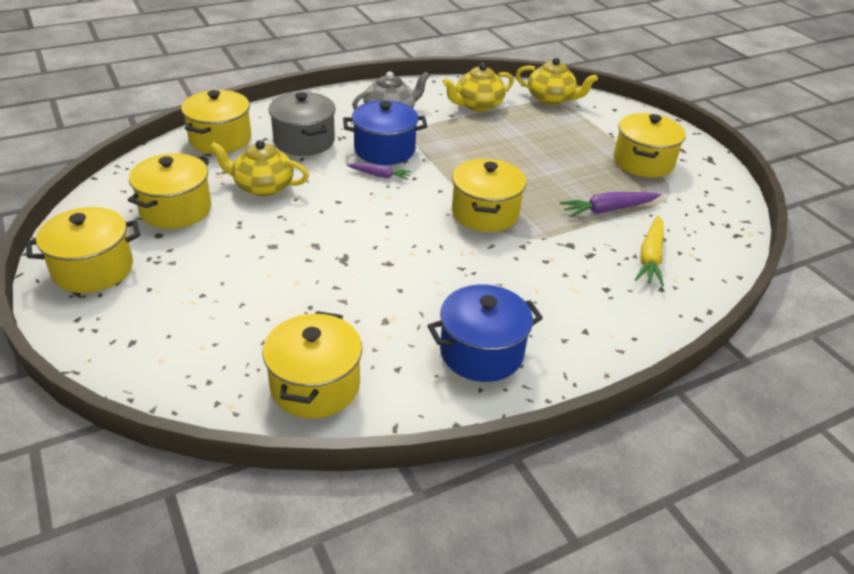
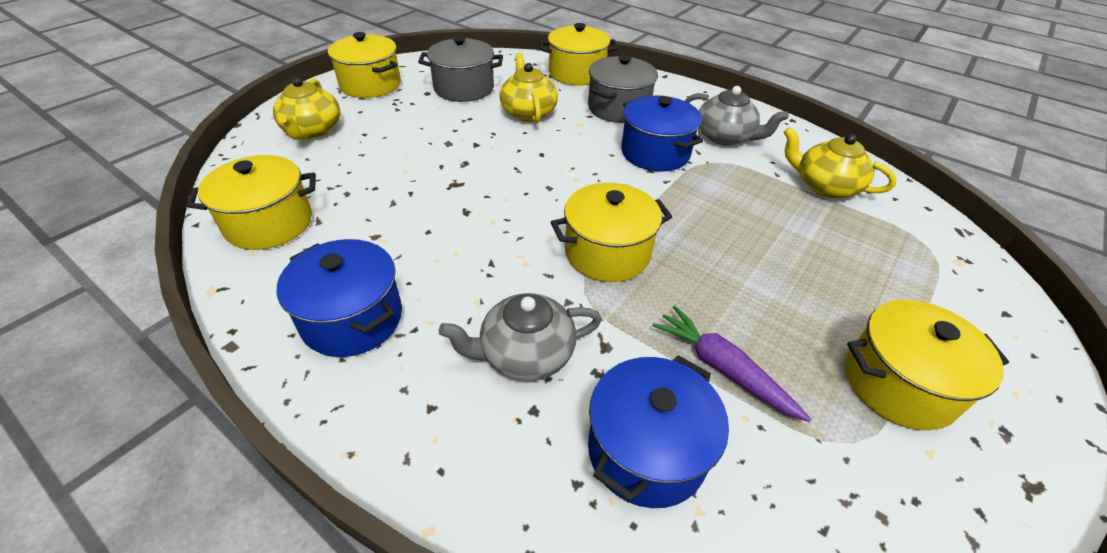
camera: 65 degrees right, 5 degrees up
yellow pot [128,153,211,229] -> grey pot [418,36,503,102]
purple carrot [347,163,412,180] -> none
yellow teapot [516,58,598,105] -> yellow teapot moved to [273,77,340,140]
yellow carrot [635,215,664,287] -> blue pot [588,355,729,508]
none -> grey teapot [439,293,602,381]

